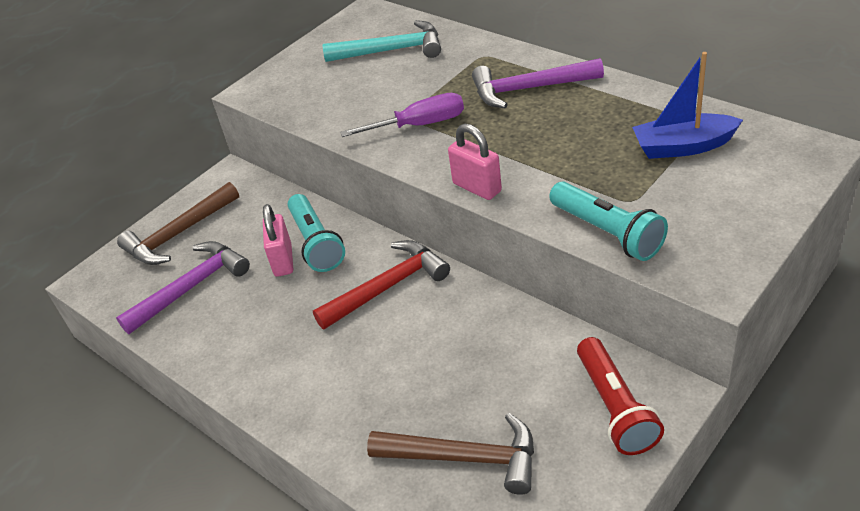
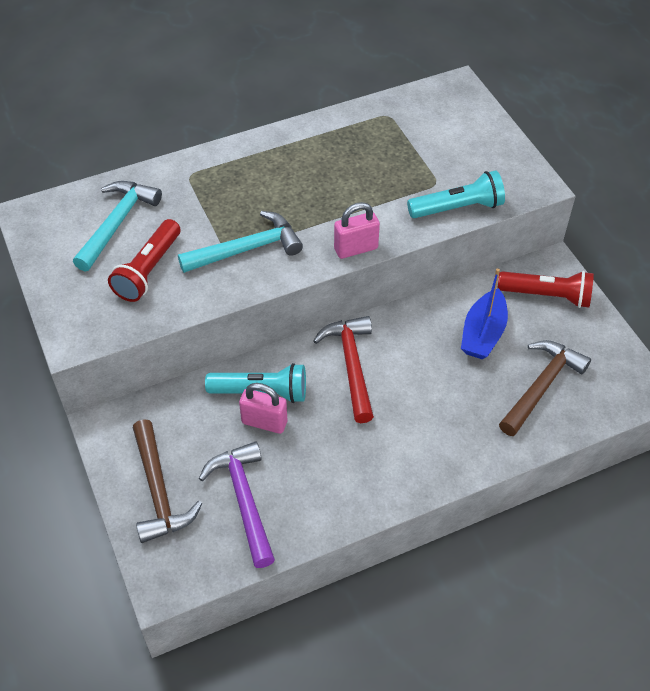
camera: 70 degrees left, 10 degrees up
purple screwdriver [340,93,464,137] -> turquoise hammer [178,211,303,273]
purple hammer [472,58,604,108] -> none
blue boat [632,52,743,159] -> blue boat moved to [461,268,508,359]
none -> red flashlight [108,219,180,302]

